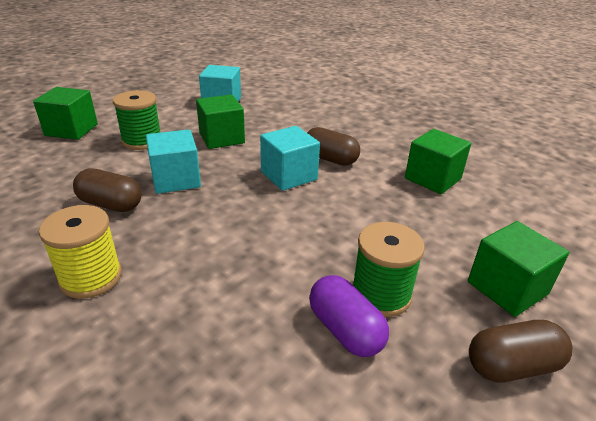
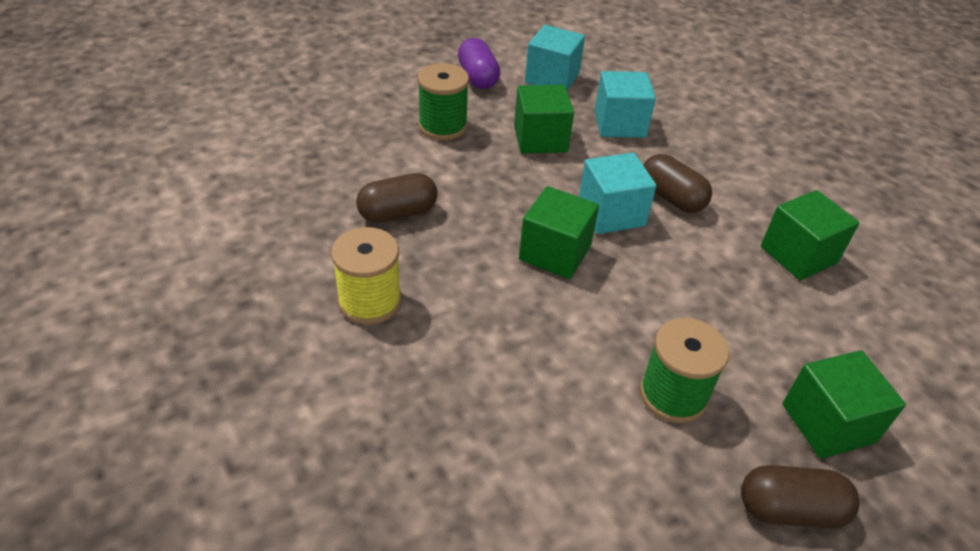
camera: 15 degrees right, 10 degrees up
green cube [33,87,98,140] -> green cube moved to [519,186,599,279]
brown capsule [73,168,142,212] -> brown capsule turned 60 degrees counterclockwise [356,173,438,223]
turquoise cube [146,129,201,194] -> turquoise cube moved to [595,71,656,138]
purple capsule [309,275,389,357] -> purple capsule moved to [458,38,500,89]

